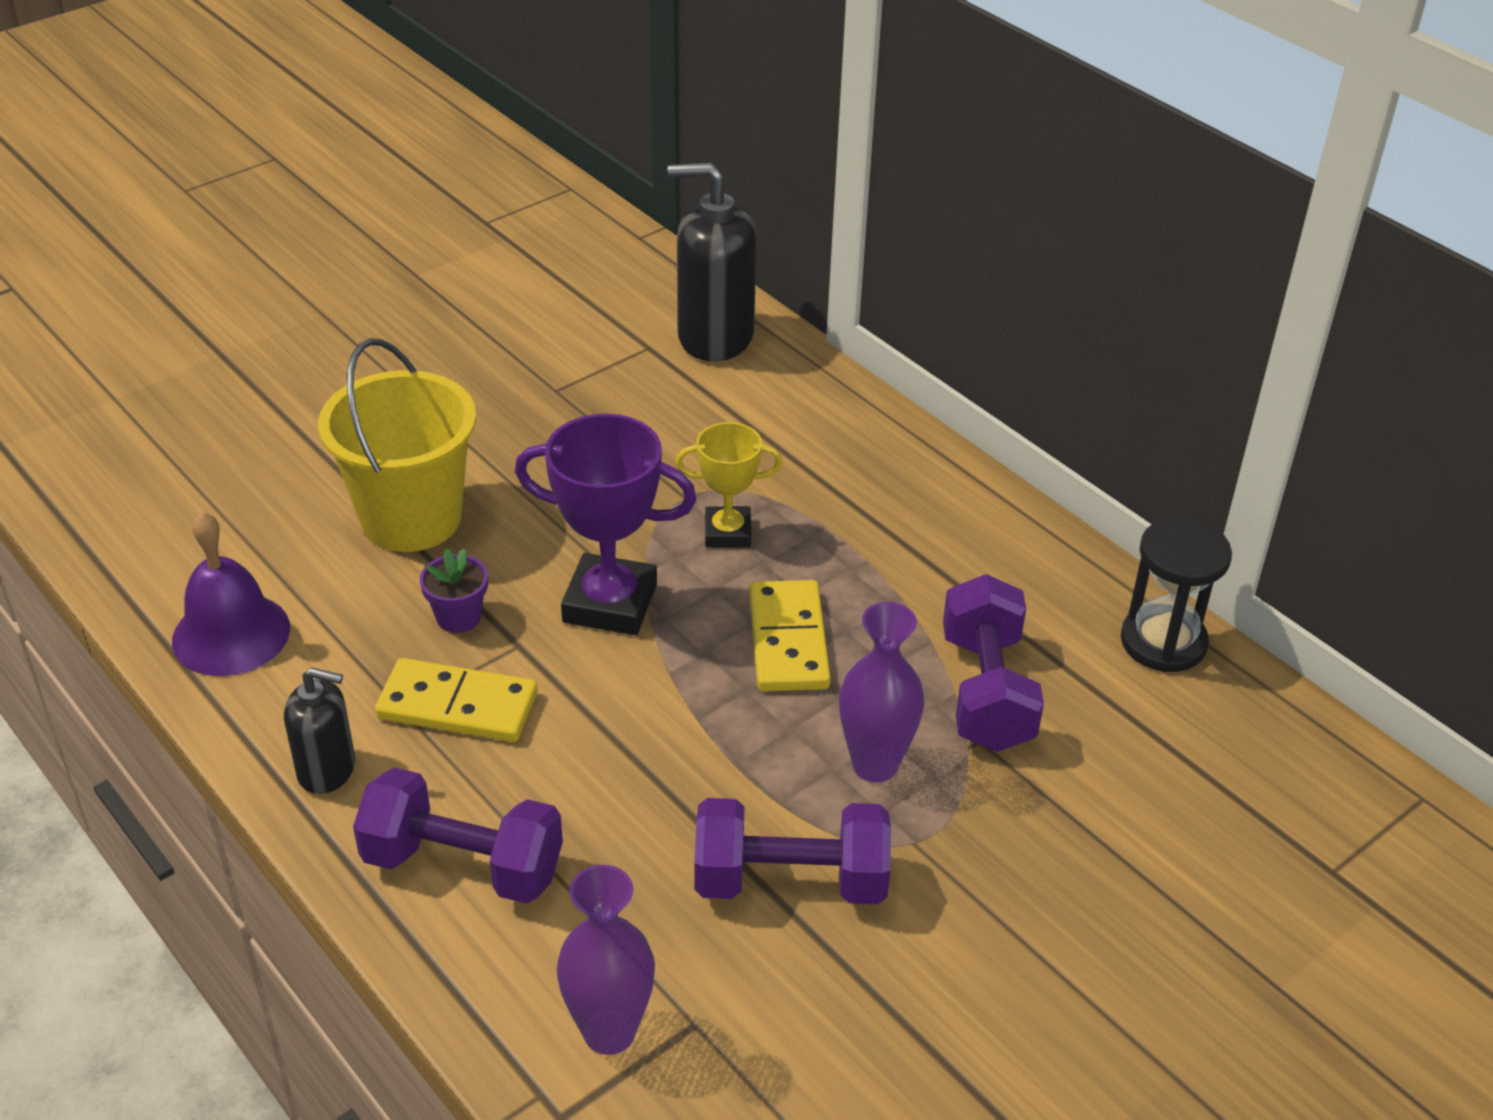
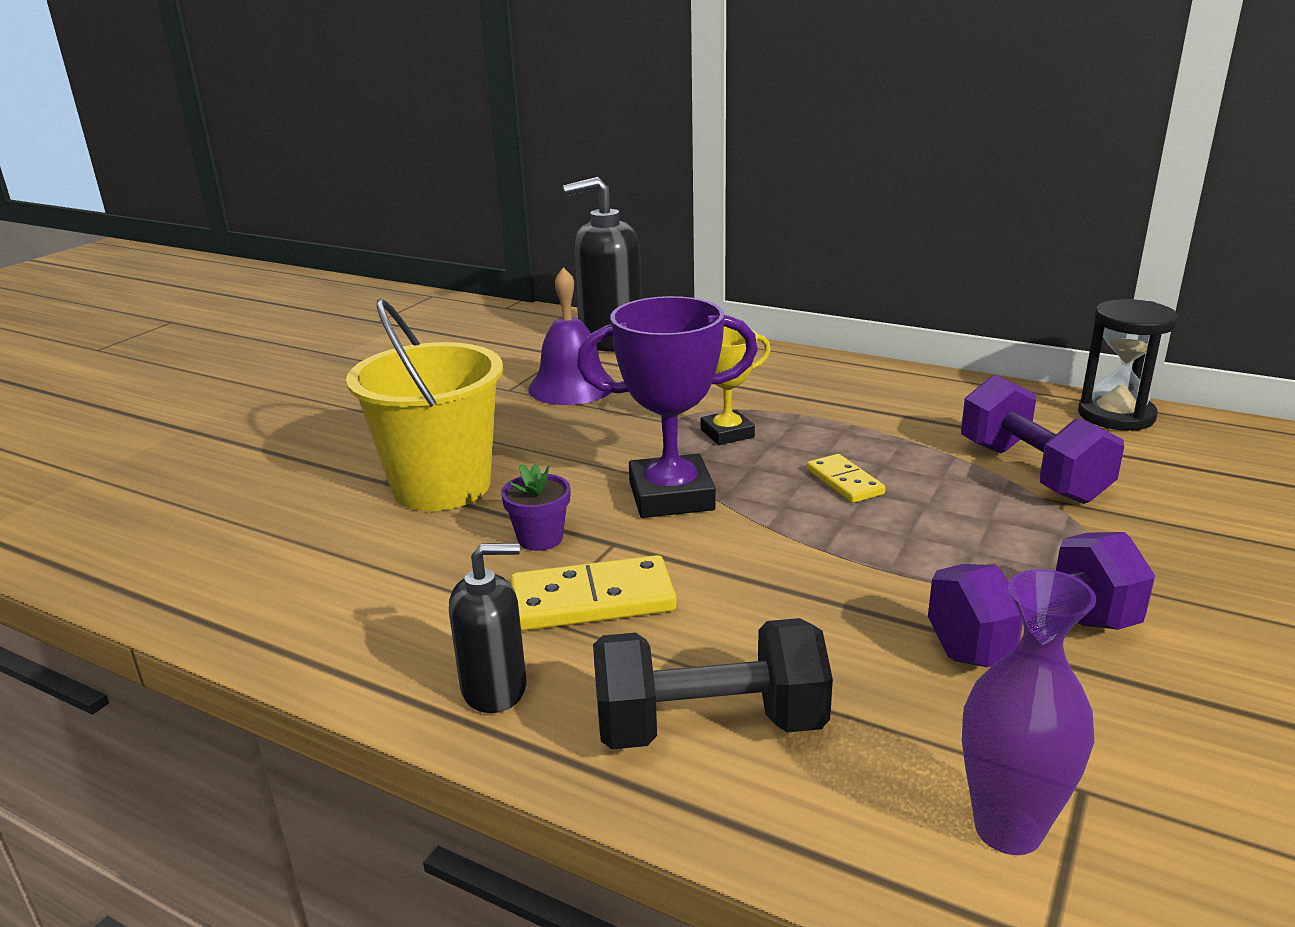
camera: 20 degrees left, 15 degrees down
purple bell [172,512,290,676] -> purple bell moved to [528,267,615,405]
purple dumbbell [353,767,563,904] -> black dumbbell [593,618,833,749]
yellow domino [749,580,831,692] -> yellow domino [807,454,886,503], size x0.61
purple vase [839,602,924,783] -> none

